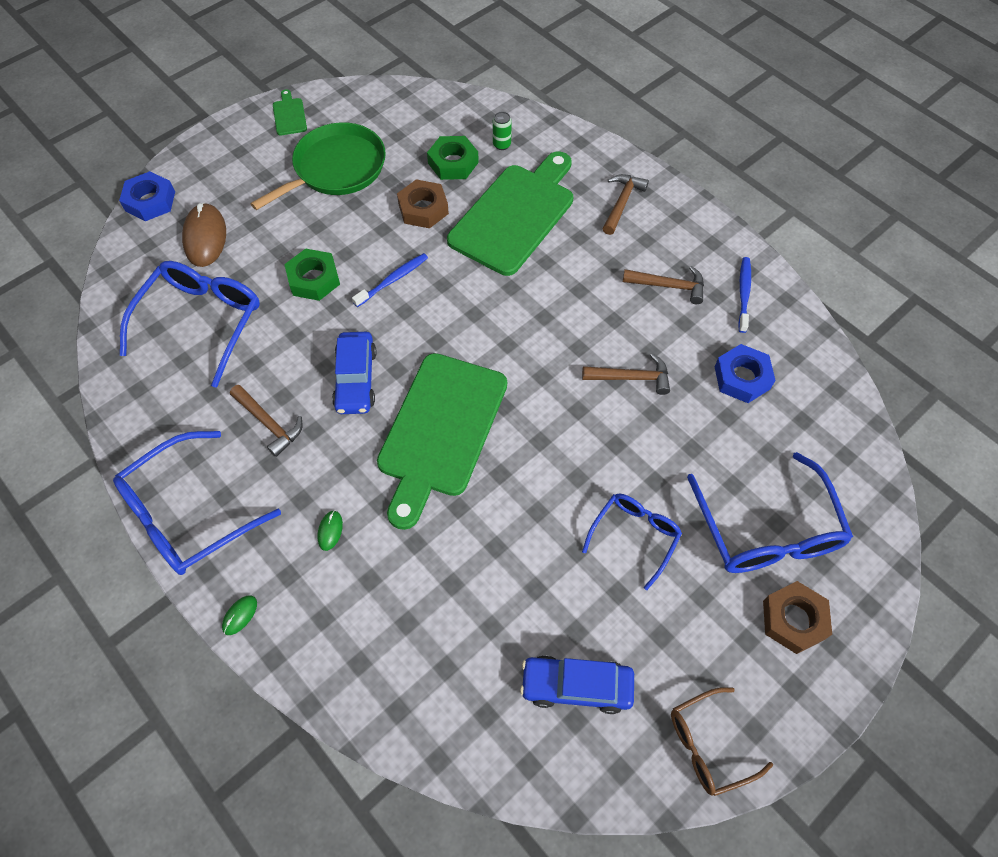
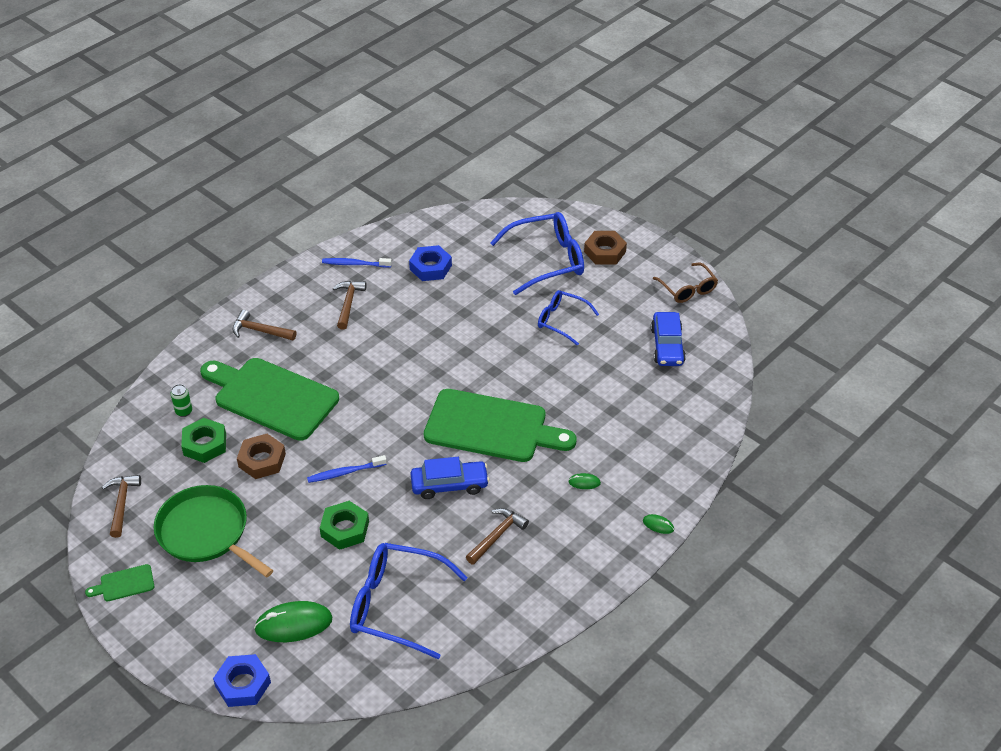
camera: 95 degrees left, 15 degrees down
blue glasses [113,431,281,575] -> none
brown mouse [182,203,226,267] -> green mouse [254,601,332,642]
blue toothbrush [352,253,428,307] -> blue toothbrush turned 60 degrees counterclockwise [307,455,387,483]
brown hammer [582,354,670,395] -> brown hammer moved to [102,475,141,538]

